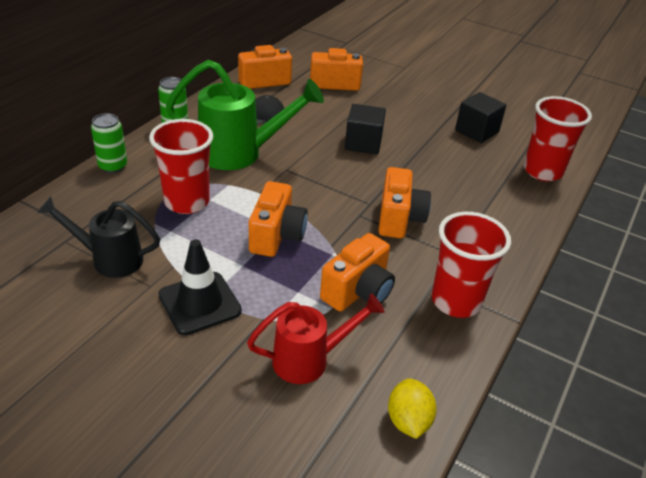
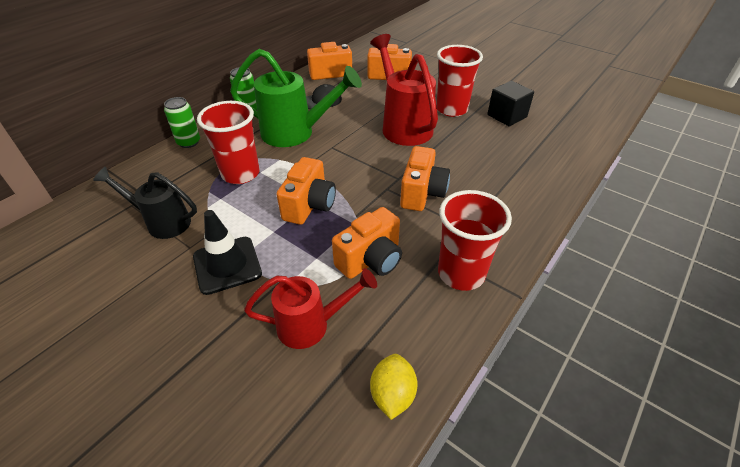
camera: 10 degrees right, 5 degrees up
black cube [345,104,386,154] -> red watering can [370,34,438,146]
red cup [524,96,592,181] -> red cup moved to [436,45,483,117]

